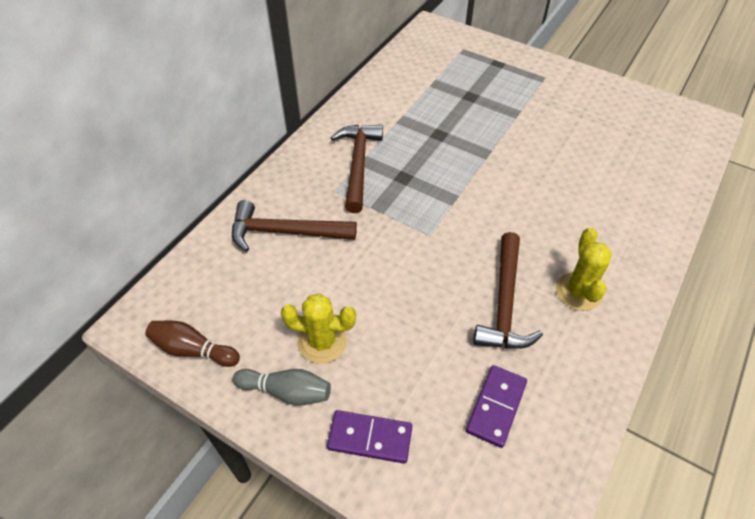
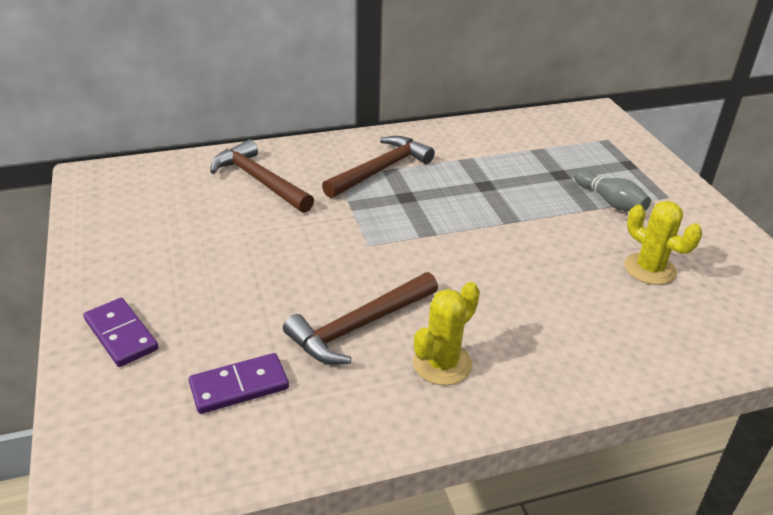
camera: 40 degrees right, 15 degrees down
brown bowling pin [145,321,240,367] -> none
grey bowling pin [233,369,331,405] -> grey bowling pin moved to [574,169,651,211]
yellow cactus [281,293,356,364] -> yellow cactus moved to [625,201,702,285]

